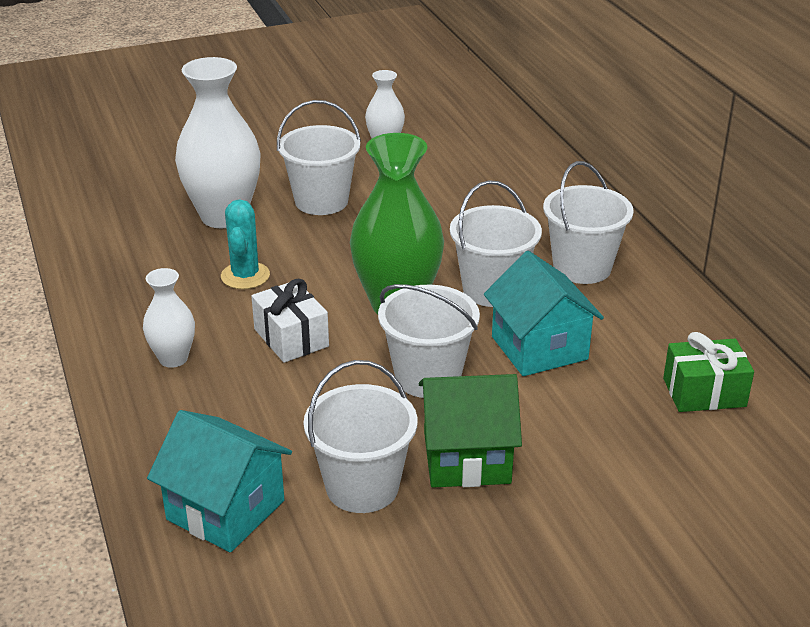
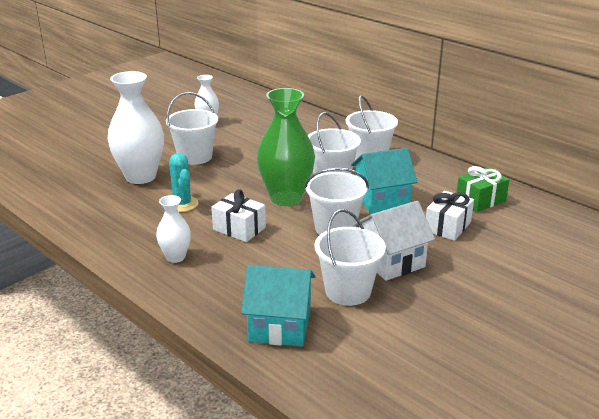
camera: 25 degrees left, 5 degrees down
green house [419,374,522,487] -> white house [353,201,435,281]
turquoise house [484,251,604,376] -> turquoise house turned 60 degrees counterclockwise [351,148,417,214]
none -> white gift [426,191,474,241]

